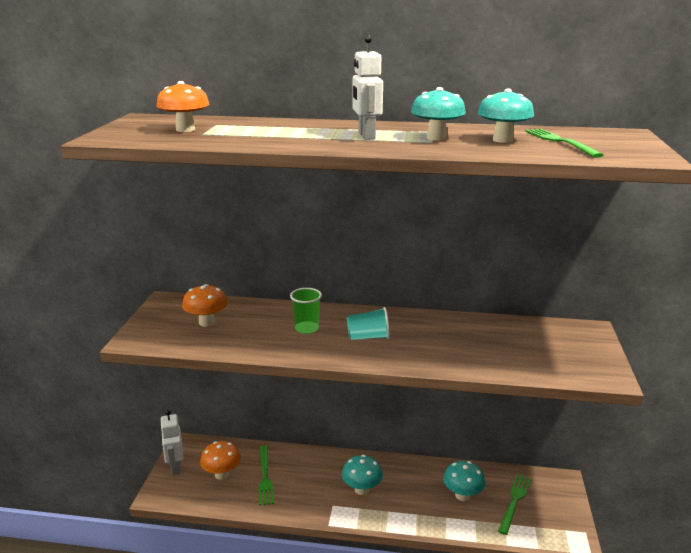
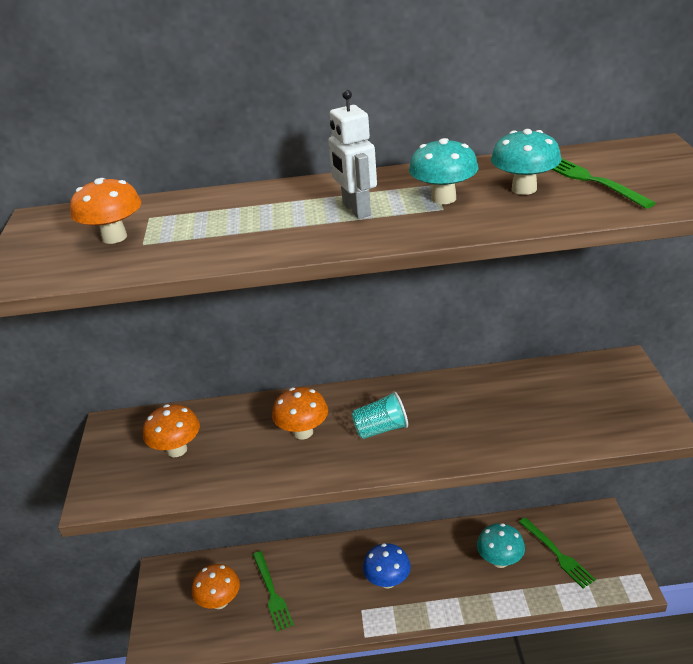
camera: 10 degrees left, 10 degrees up
white robot [160,410,183,475] -> none
green cup [290,288,322,334] -> orange mushroom [272,387,328,440]
turquoise mushroom [342,455,383,495] -> blue mushroom [363,543,411,589]
green fork [498,474,531,535] -> green fork turned 135 degrees clockwise [519,517,596,588]

